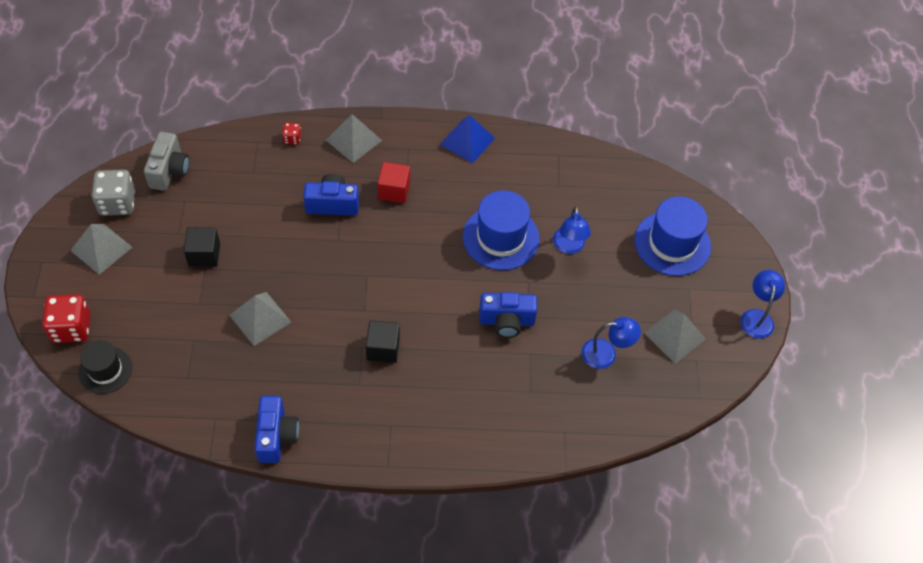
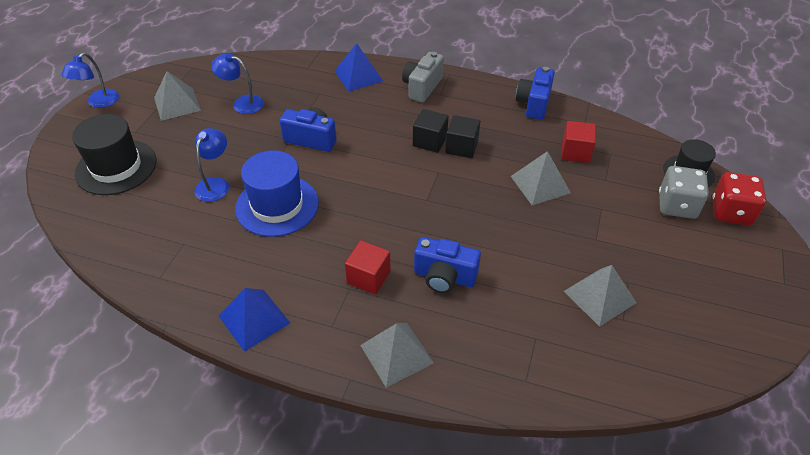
camera: 160 degrees left, 10 degrees down
grey pyramid [70,224,132,275] -> grey pyramid moved to [564,265,637,327]
grey dice [92,170,135,216] -> grey dice moved to [659,166,709,219]
grey camera [144,132,189,191] -> grey camera moved to [402,52,444,103]
black cube [184,227,220,267] -> black cube moved to [445,115,480,158]
red dice [282,123,301,145] -> none
blue hat [634,196,711,276] -> black hat [72,114,156,195]
none -> blue pyramid [335,43,383,91]
none -> red cube [561,121,596,163]

